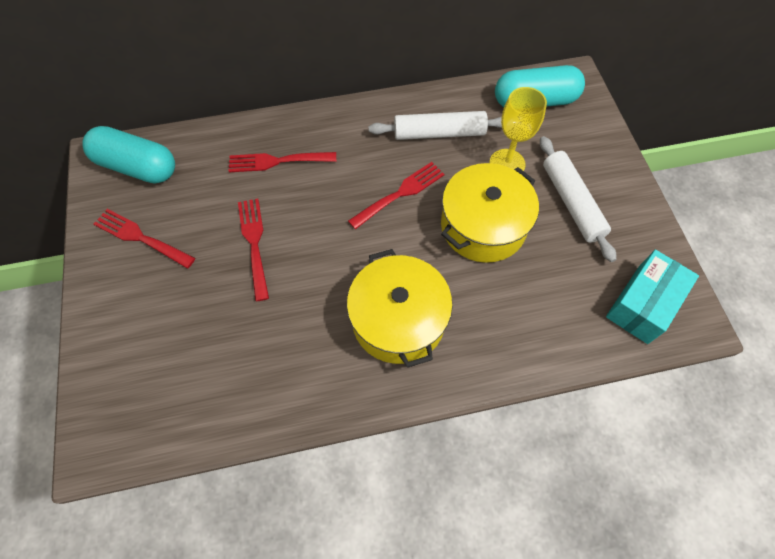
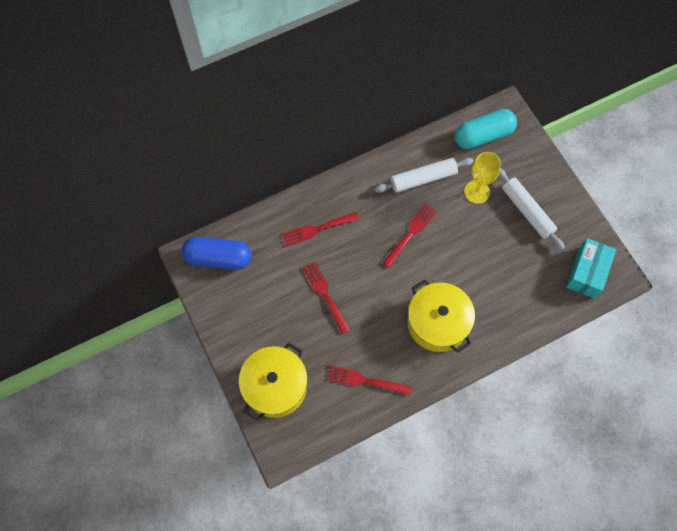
camera: 15 degrees left, 5 degrees up
turquoise capsule [82,126,175,184] -> blue capsule [182,237,252,270]
red fork [94,209,195,269] -> red fork moved to [327,365,411,395]
yellow pot [441,163,539,263] -> yellow pot moved to [238,342,308,421]

